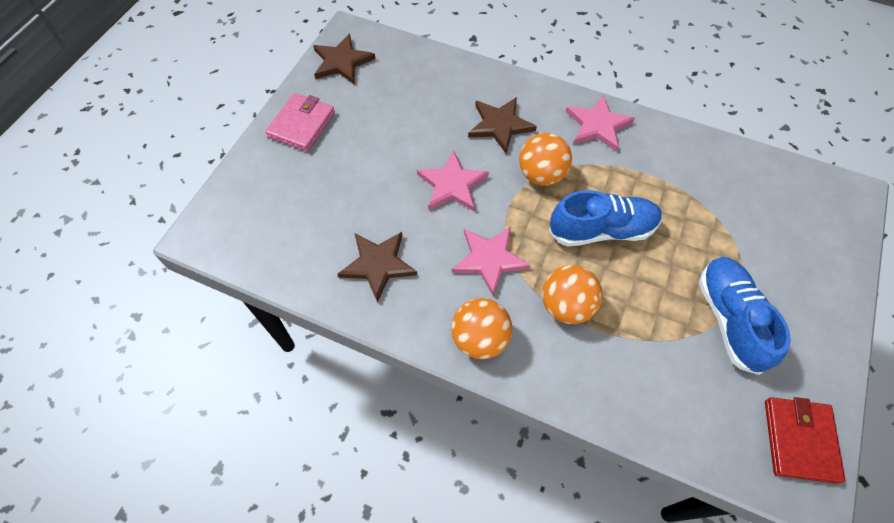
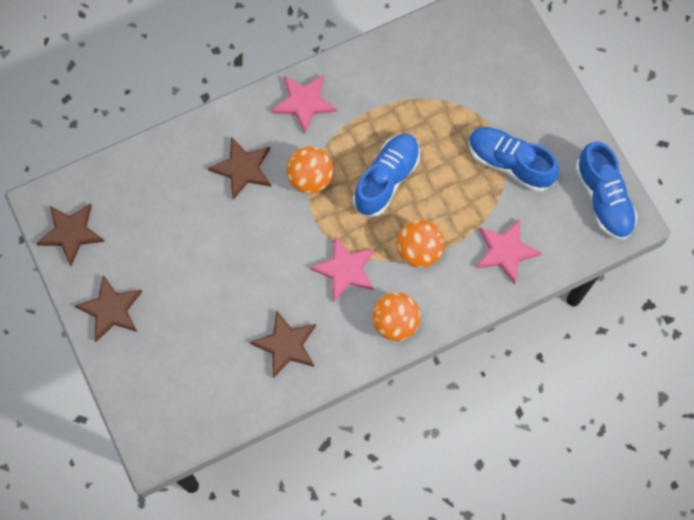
camera: 50 degrees left, 10 degrees up
pink wallet [265,93,335,152] -> brown star [75,275,142,342]
pink star [417,150,489,211] -> pink star moved to [476,219,542,284]
red wallet [765,397,845,484] -> blue shoe [575,142,638,240]

